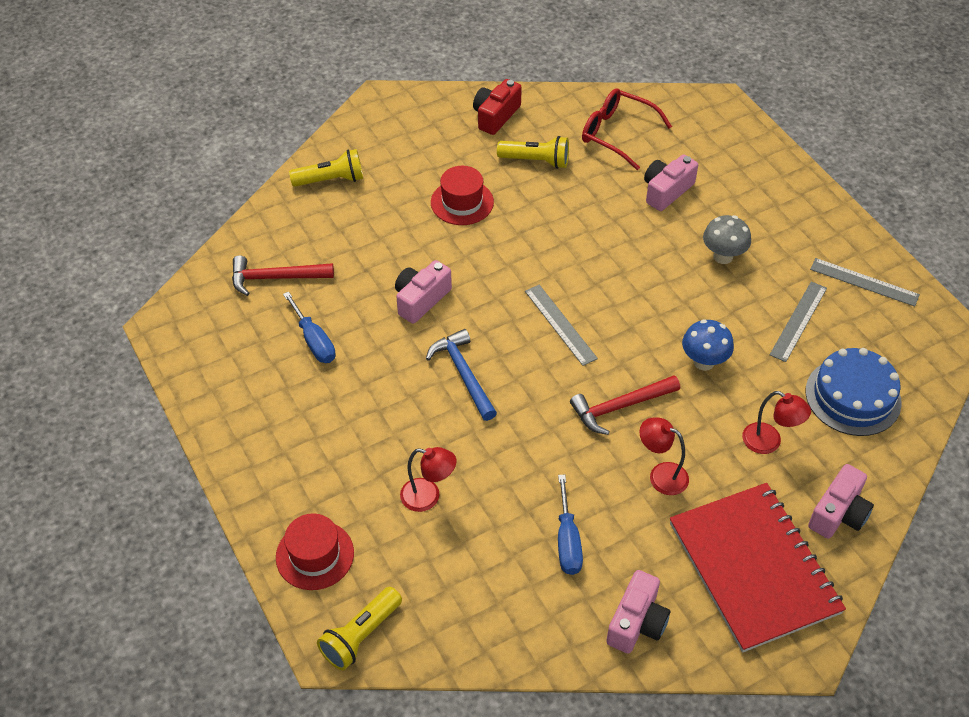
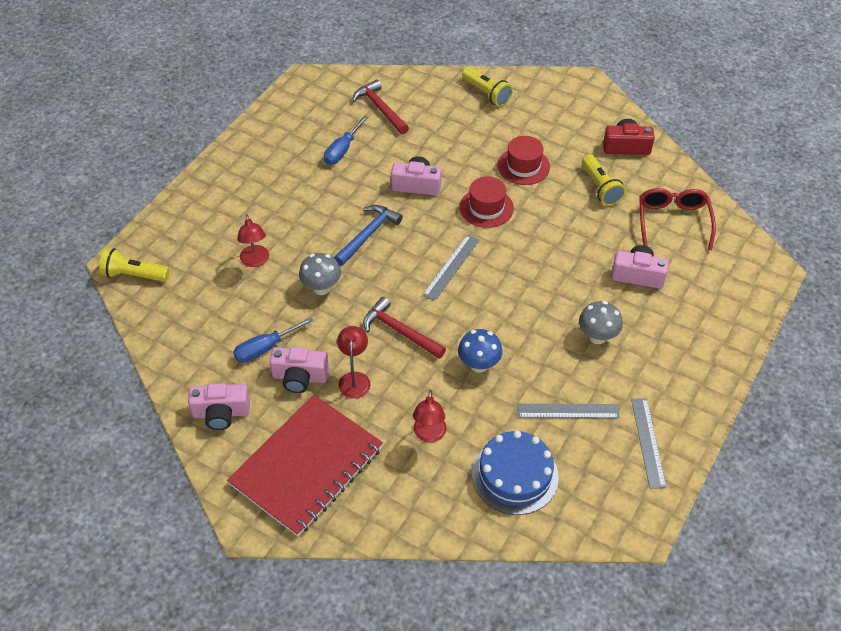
camera: 60 degrees right, 0 degrees up
red hat [276,513,354,590] -> red hat moved to [460,176,514,228]
pink camera [808,464,874,539] -> pink camera moved to [269,347,329,393]
none -> grey mushroom [299,253,341,295]

